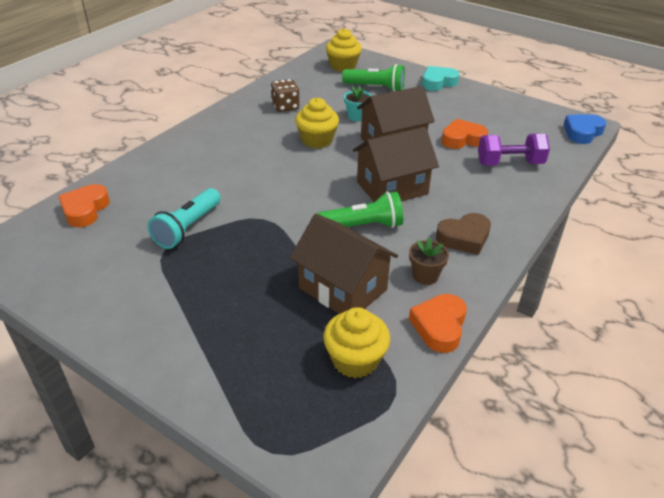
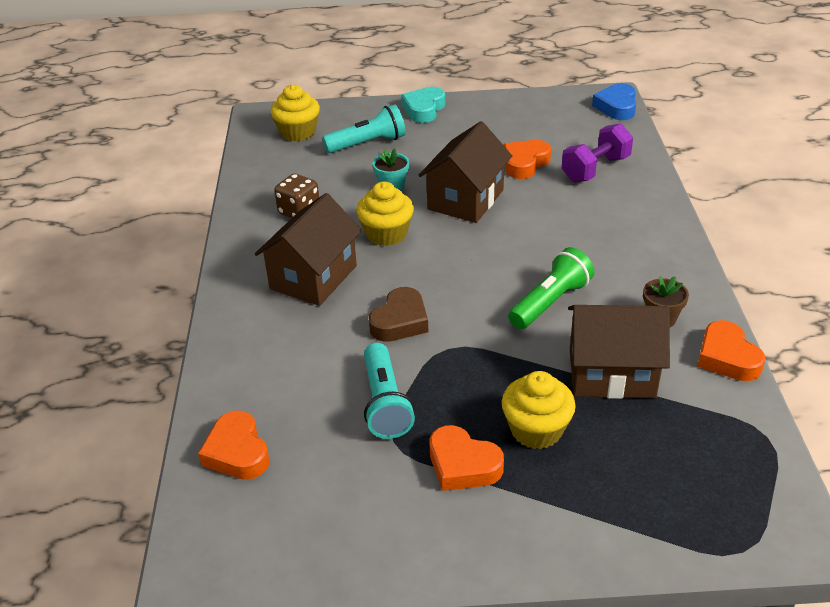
camera: 35 degrees left, 0 degrees up
yellow cupcake [323,307,390,378] -> yellow cupcake moved to [502,371,576,449]
green flashlight [342,64,405,91] -> turquoise flashlight [322,104,406,153]
brown house [353,127,439,202] -> brown house moved to [255,193,362,306]
brown heart [436,213,491,255] -> brown heart moved to [369,287,428,342]
none -> orange heart [430,425,504,491]

